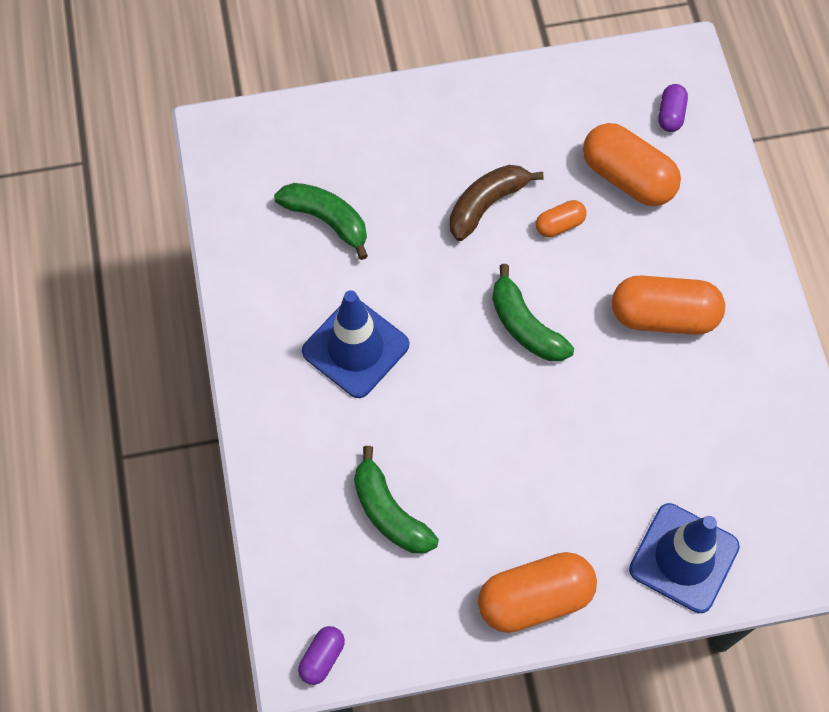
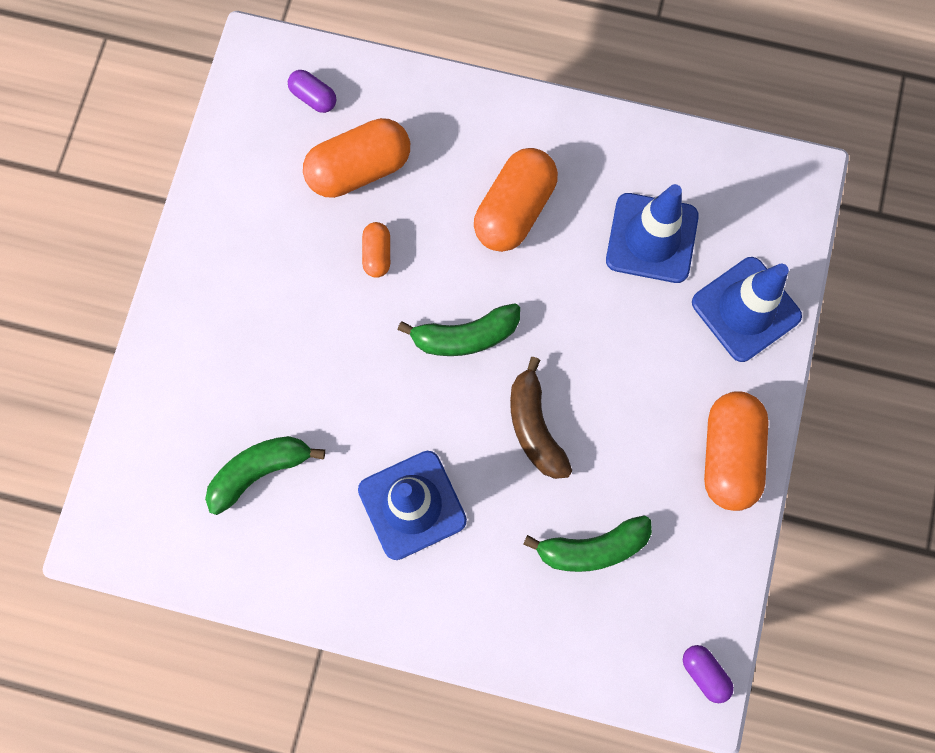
camera: 65 degrees left, 10 degrees up
brown banana [450,165,544,241] -> brown banana moved to [510,357,572,479]
none -> blue traffic cone [606,184,699,283]

